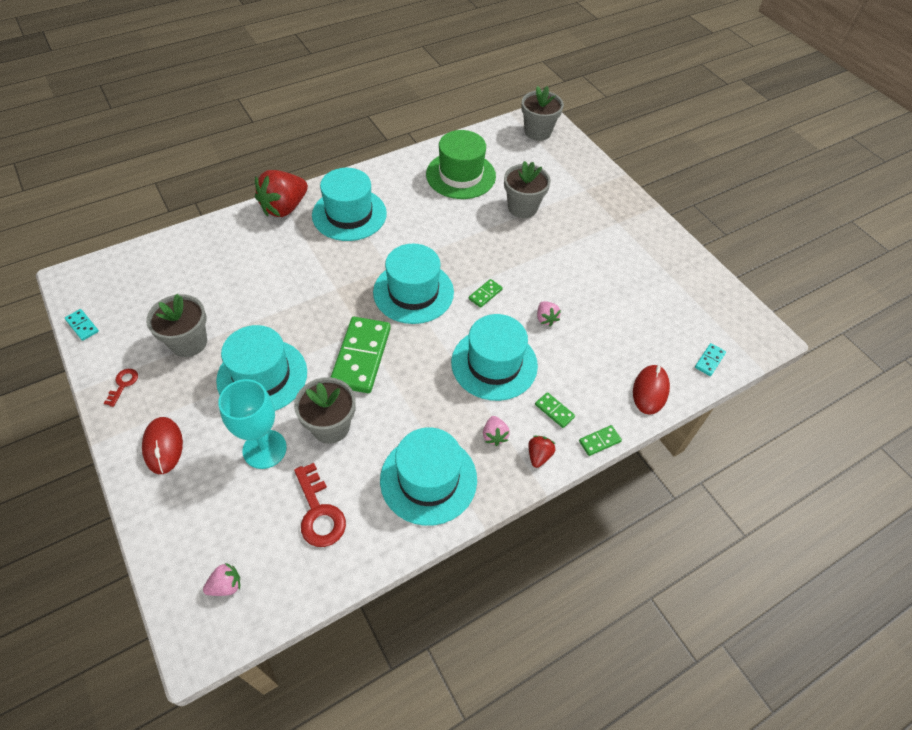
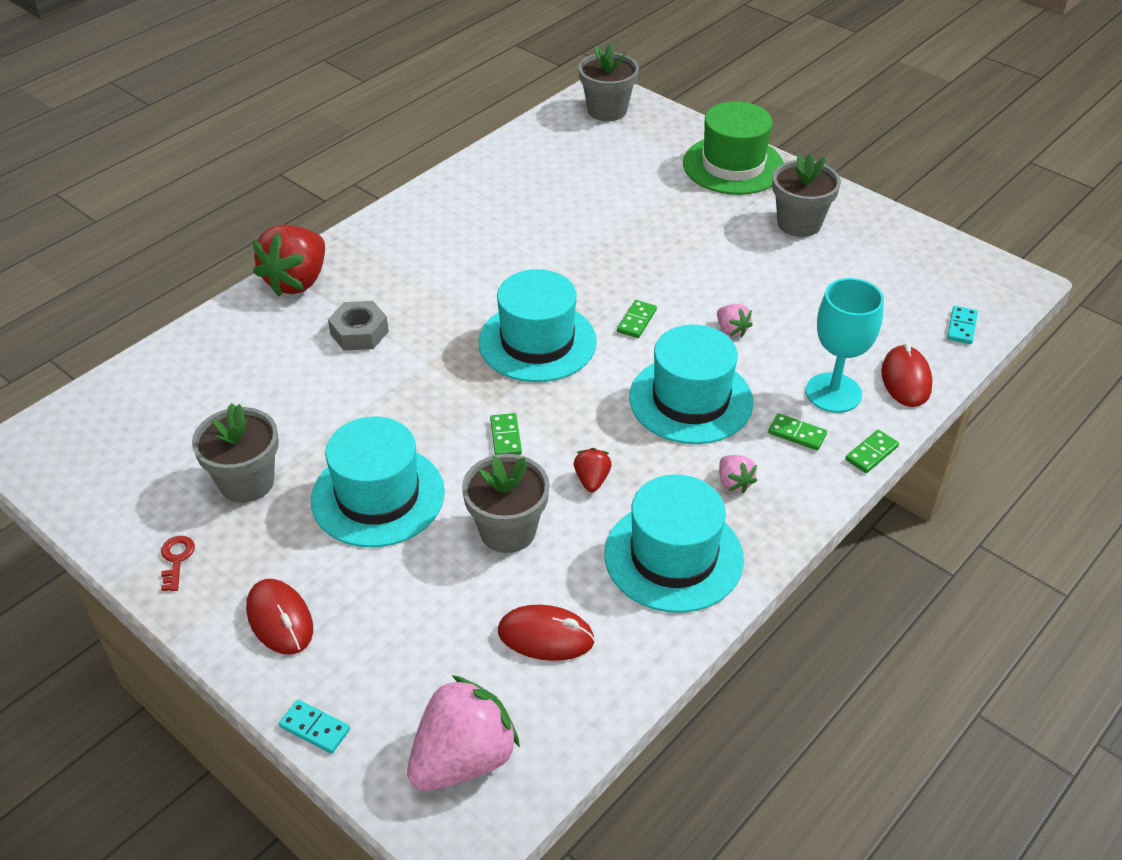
camera: 15 degrees left, 10 degrees down
turquoise domino [65,309,99,341] -> turquoise domino moved to [279,700,350,754]
pink strawberry [203,563,240,596] -> pink strawberry [407,675,520,791], size x2.14
turquoise goblet [218,379,287,469] -> turquoise goblet moved to [806,278,884,413]
red key [294,463,346,547] -> red mouse [498,605,595,661]
turquoise hat [312,168,387,241] -> none
green domino [331,317,391,393] -> green domino [490,413,522,455], size x0.44
green hat [426,130,496,199] -> green hat moved to [683,101,784,195]
grey flower pot [504,161,551,218] -> grey flower pot moved to [772,153,841,237]
red strawberry [528,436,555,468] -> red strawberry moved to [574,448,612,492]
none -> grey nut [328,301,389,351]

